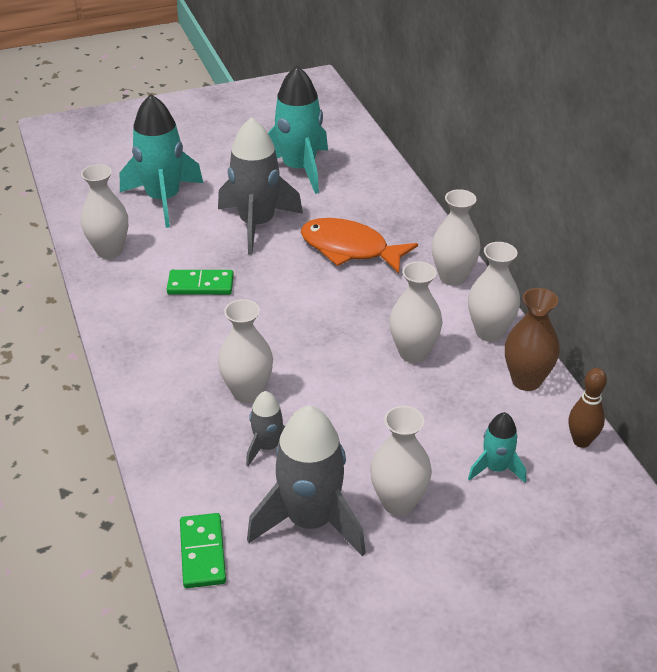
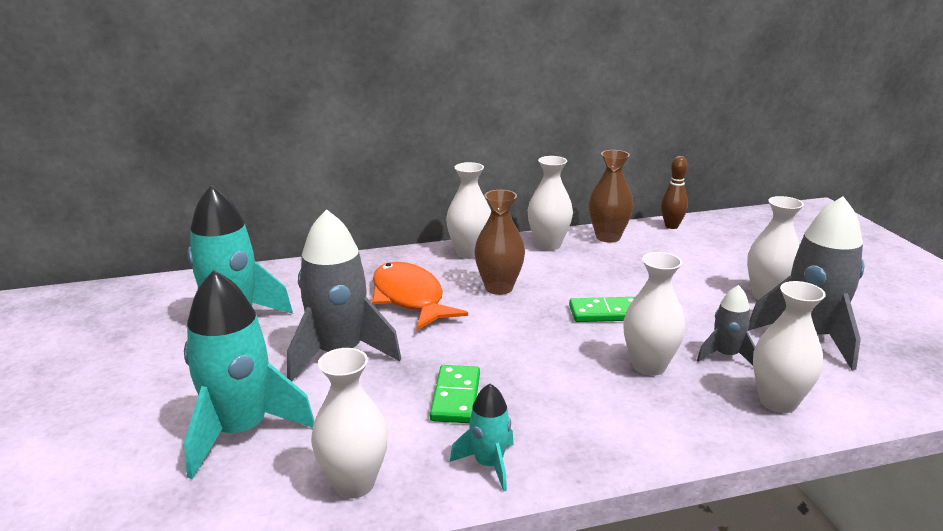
camera: 85 degrees left, 15 degrees down
green domino [180,513,226,588] -> green domino moved to [569,297,635,322]
orange fish [301,218,418,274] -> orange fish turned 120 degrees clockwise [372,262,468,330]
white vase [389,261,443,363] -> white vase moved to [753,281,826,413]
turquoise rocket [468,412,526,483] -> turquoise rocket moved to [450,384,514,492]
none -> brown vase [474,190,525,295]

